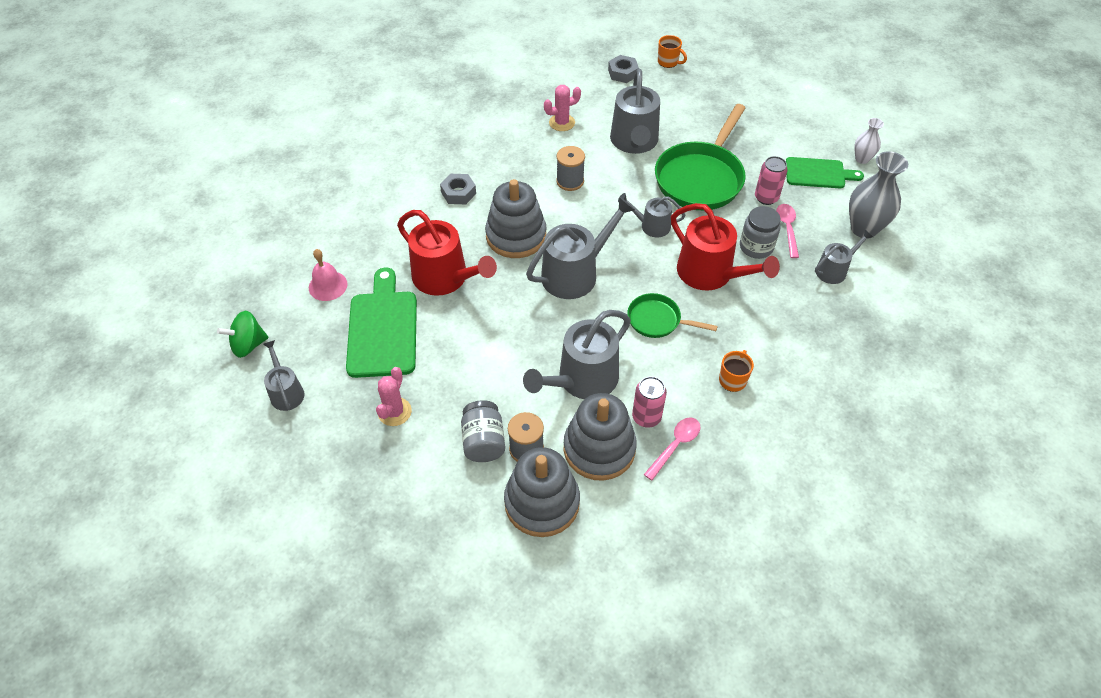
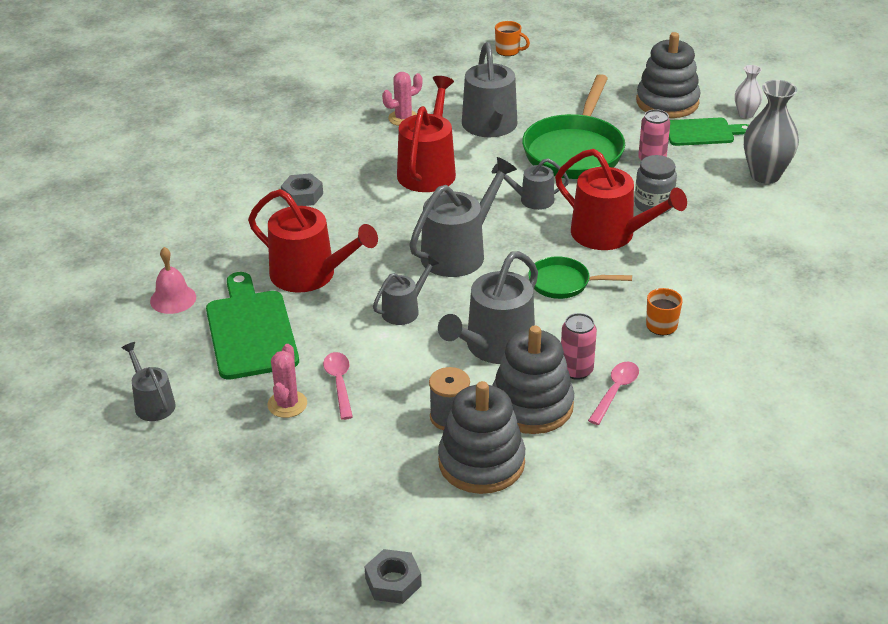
camera: 10 degrees left, 15 degrees down
green spinning top [217,311,269,358] -> none
grey jar [461,400,505,462] -> none
grey stacking toy [485,179,546,258] -> grey stacking toy moved to [636,32,701,118]
grey spool [556,146,585,191] -> red watering can [397,76,456,192]
grey nut [608,55,639,83] -> grey nut moved to [364,549,422,604]
pink spoon [776,204,799,258] -> pink spoon moved to [323,352,353,420]
grey watering can [815,230,873,284] -> grey watering can moved to [373,256,439,325]

